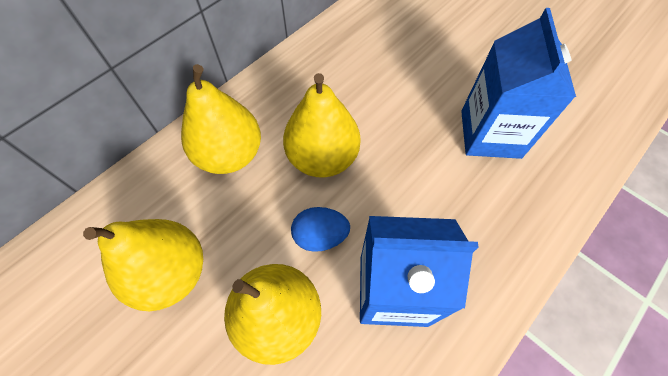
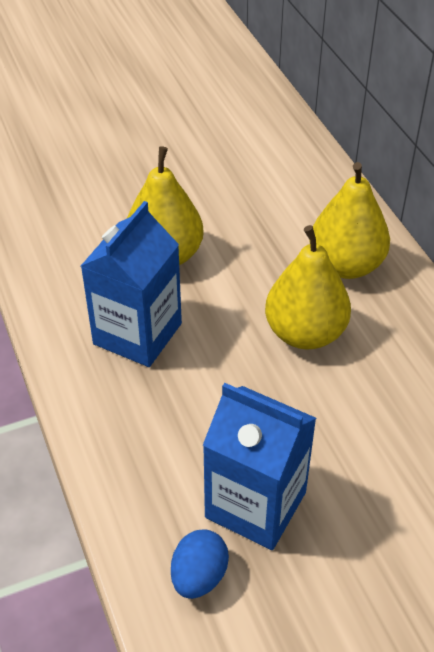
camera: 115 degrees right, 15 degrees down
yellow pear [83,219,203,311] -> none
blue egg [291,207,350,252] -> blue egg moved to [171,529,229,599]

